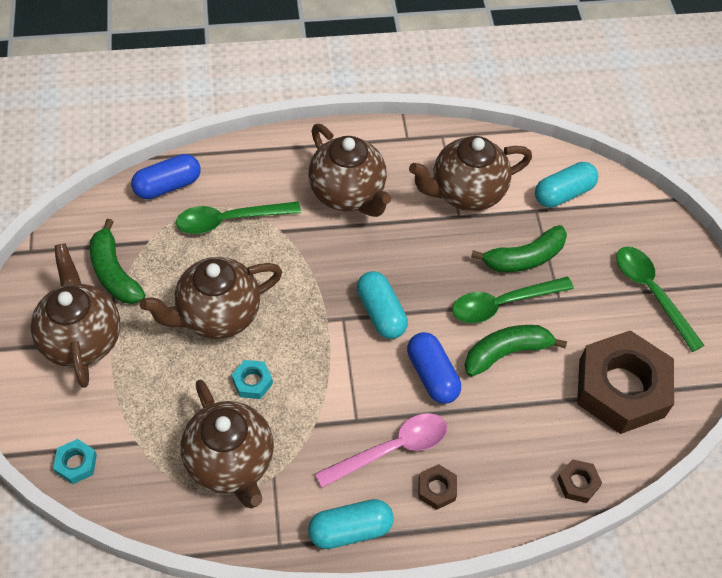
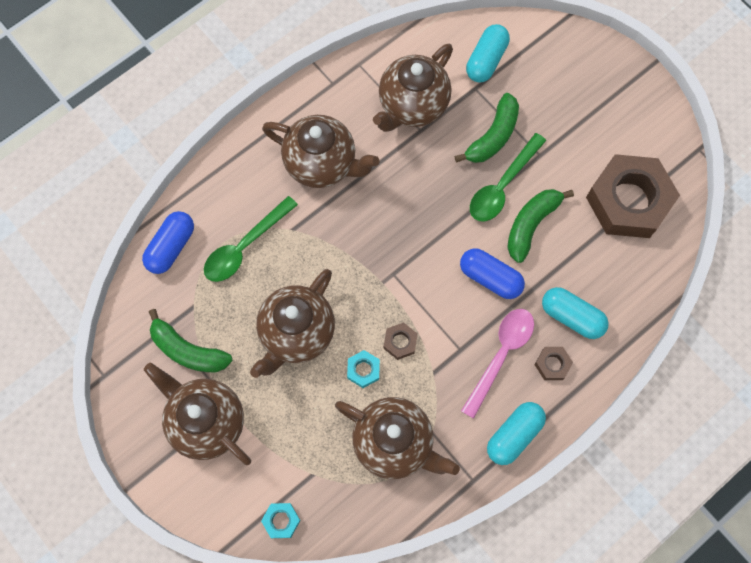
camera: 30 degrees left, 15 degrees up
turquoise capsule [357,271,408,339] -> turquoise capsule moved to [542,287,609,339]
brown nut [557,459,602,503] -> brown nut moved to [383,322,418,360]
green spoon [617,247,705,352] -> none

